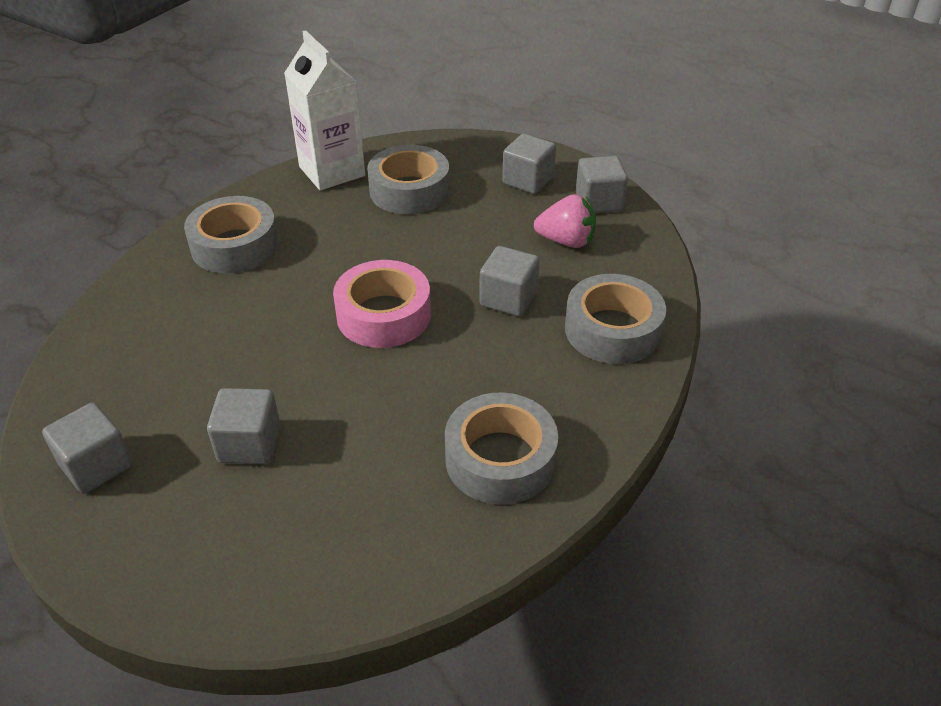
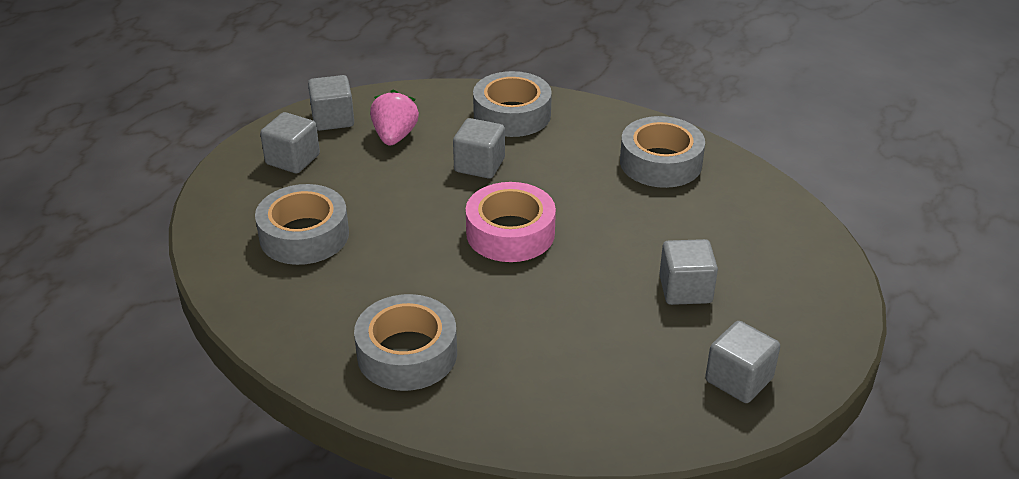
camera: 95 degrees left, 5 degrees down
white carton [284,30,365,190] -> none

